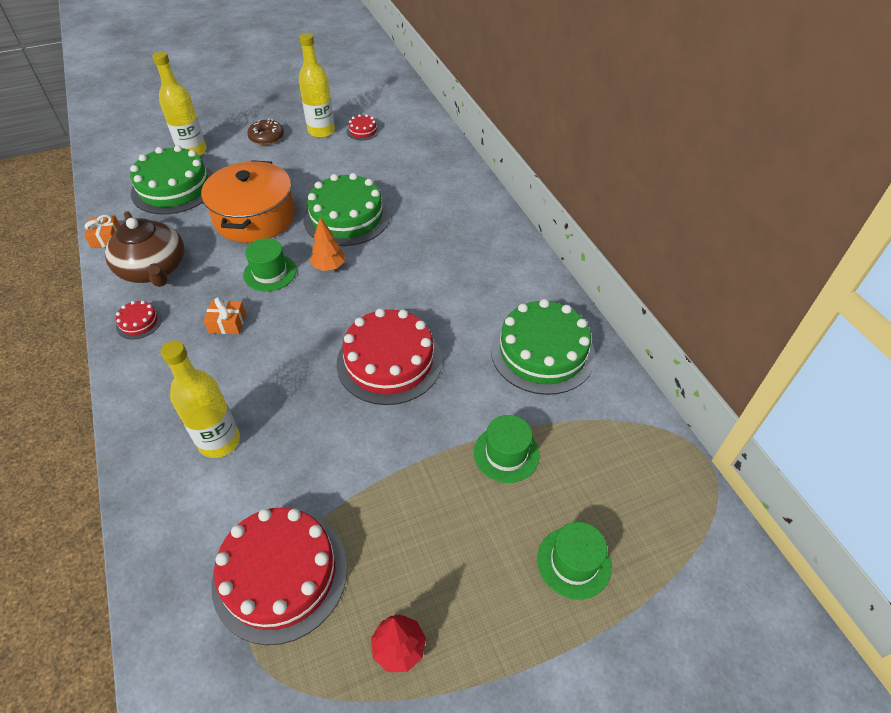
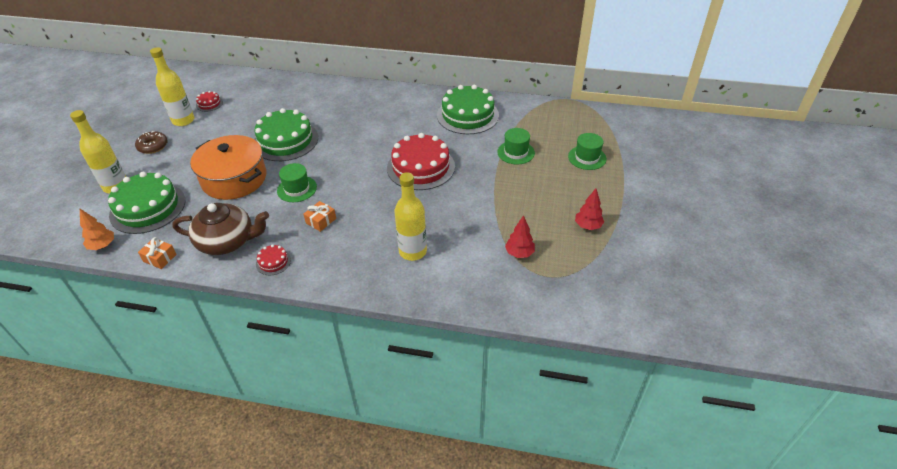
camera: 55 degrees left, 5 degrees down
red cake [211,507,347,645] -> red tree [505,215,535,258]
orange tree [310,218,345,271] -> orange tree moved to [80,209,114,250]

